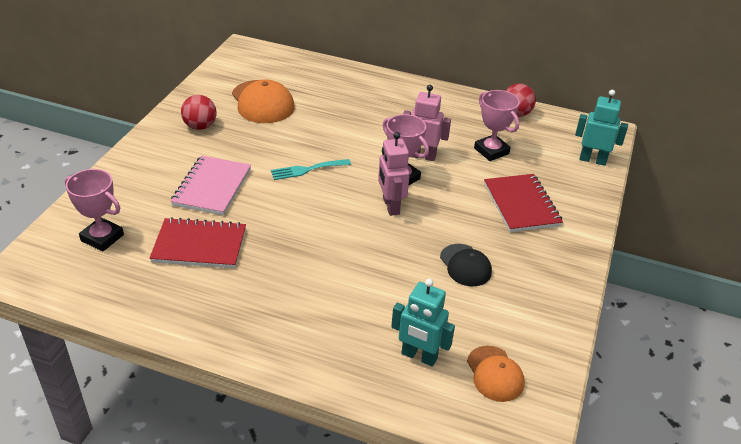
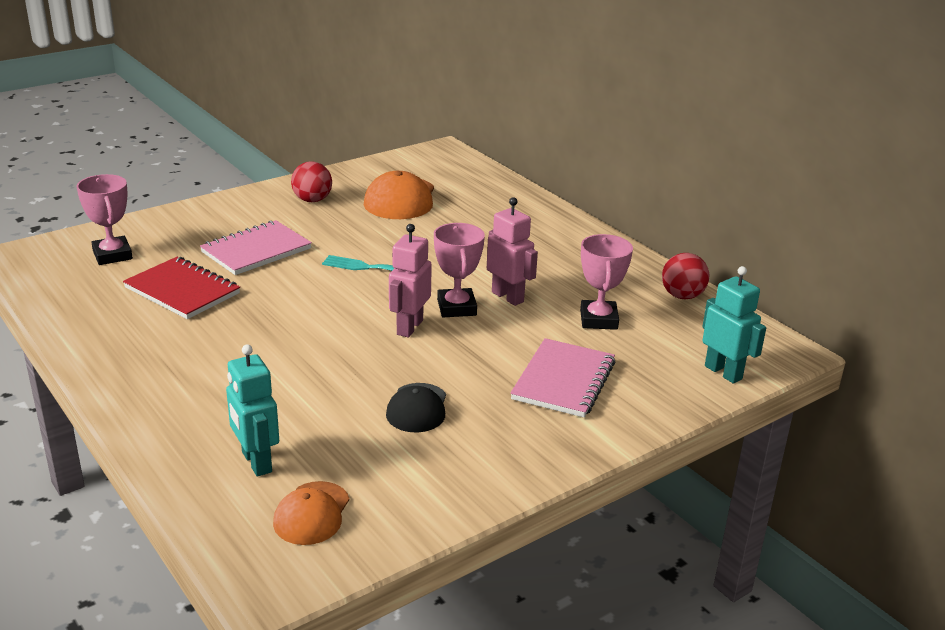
camera: 35 degrees right, 10 degrees down
red notebook [484,174,563,232] -> pink notebook [510,338,615,418]

